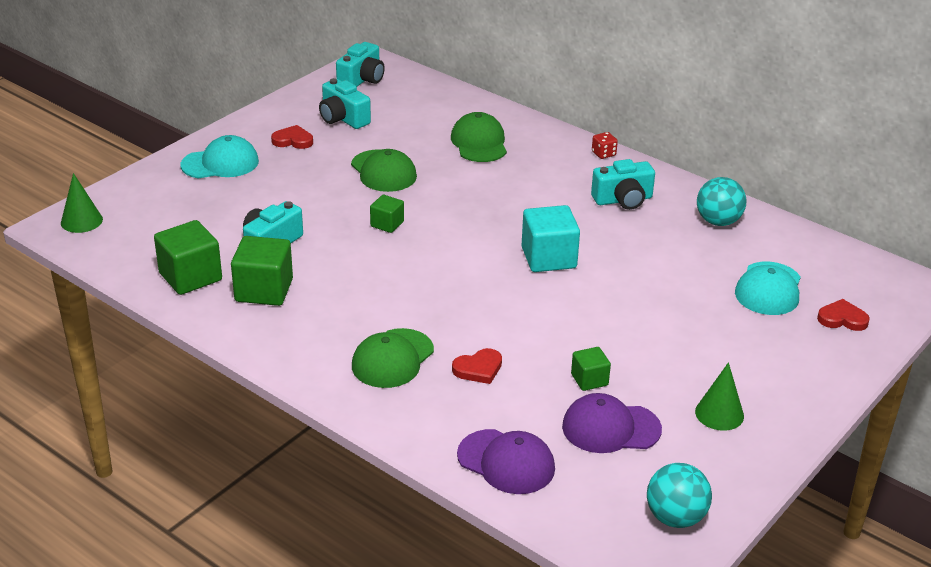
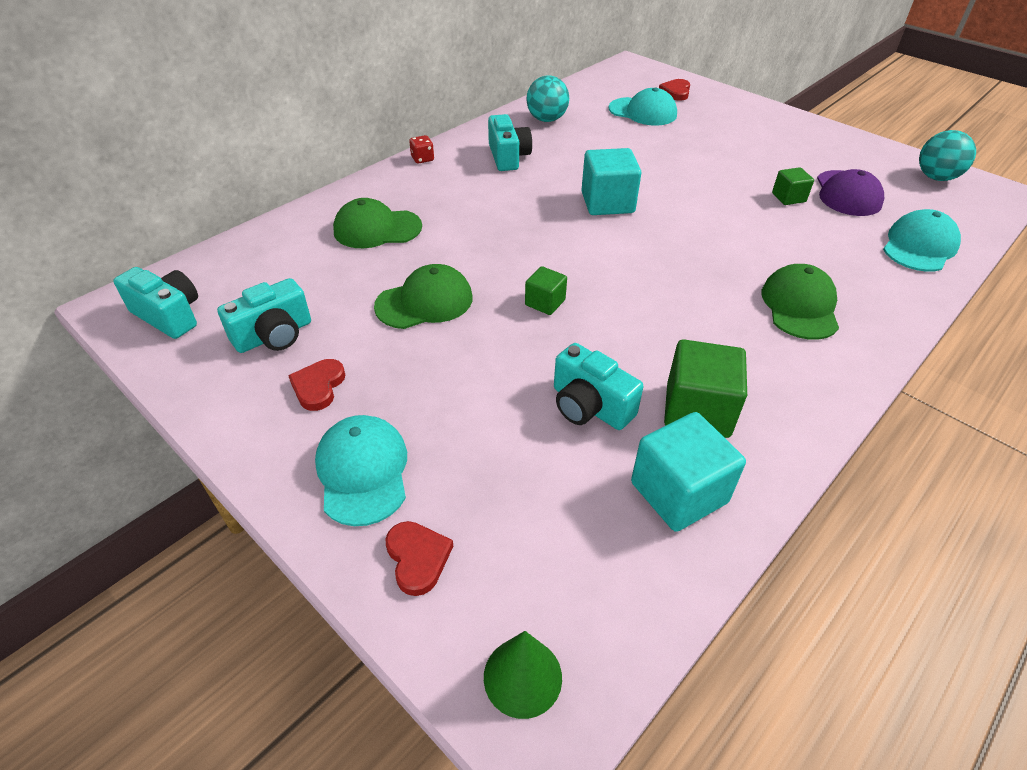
camera: 85 degrees left, 10 degrees up
green cube [154,220,222,295] -> turquoise cube [631,412,746,532]
green cap [352,328,434,388] -> green cap turned 120 degrees counterclockwise [761,264,839,340]
red heart [452,348,502,384] -> red heart moved to [386,521,453,596]
purple cap [457,429,555,494] -> turquoise cap [883,209,961,272]
green cone [695,362,744,431] -> none

